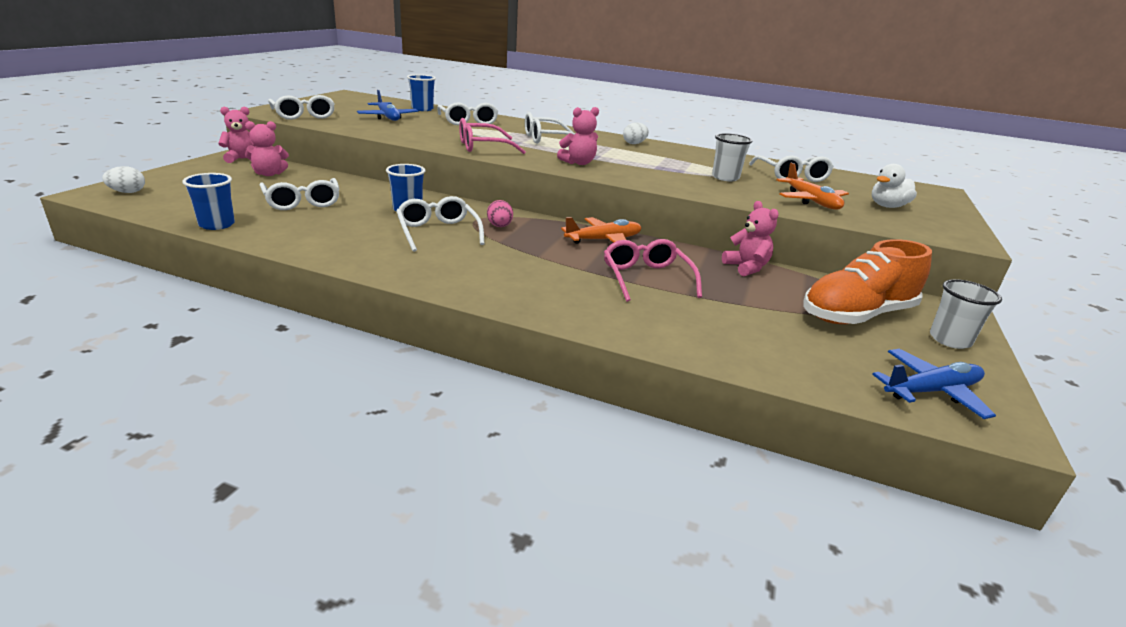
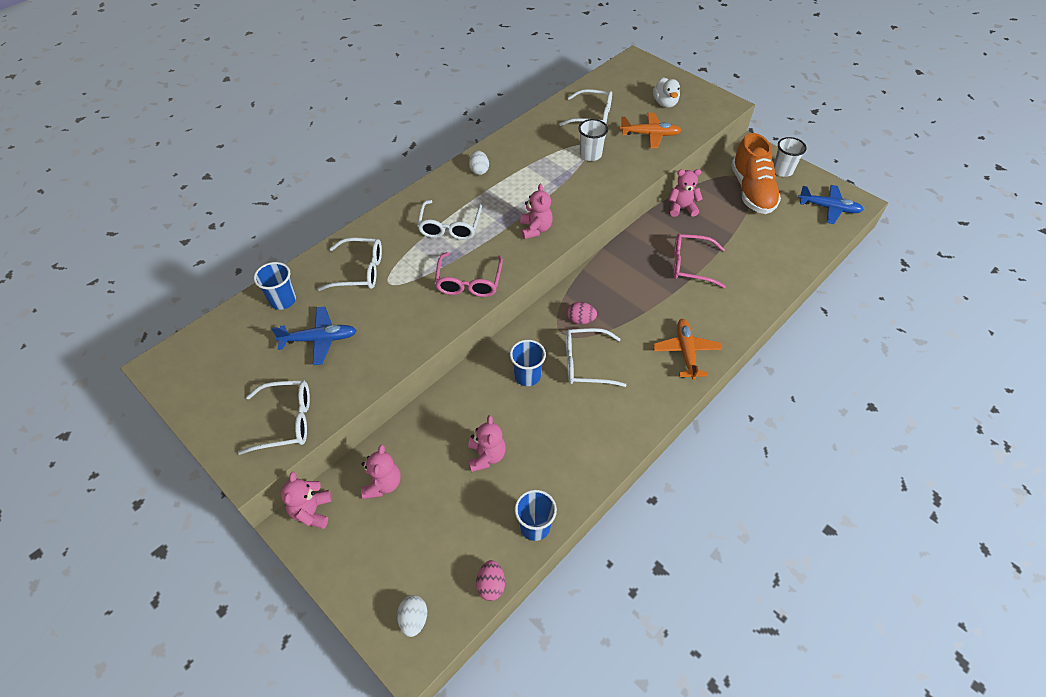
camera: 65 degrees left, 25 degrees up
white glasses [259,178,340,210] -> pink teddy bear [468,415,506,472]
orange plane [561,217,642,244] -> orange plane moved to [653,319,722,380]
blue plane [872,349,996,419] -> blue plane turned 105 degrees clockwise [798,185,864,224]
none -> pink egg [476,560,505,601]

